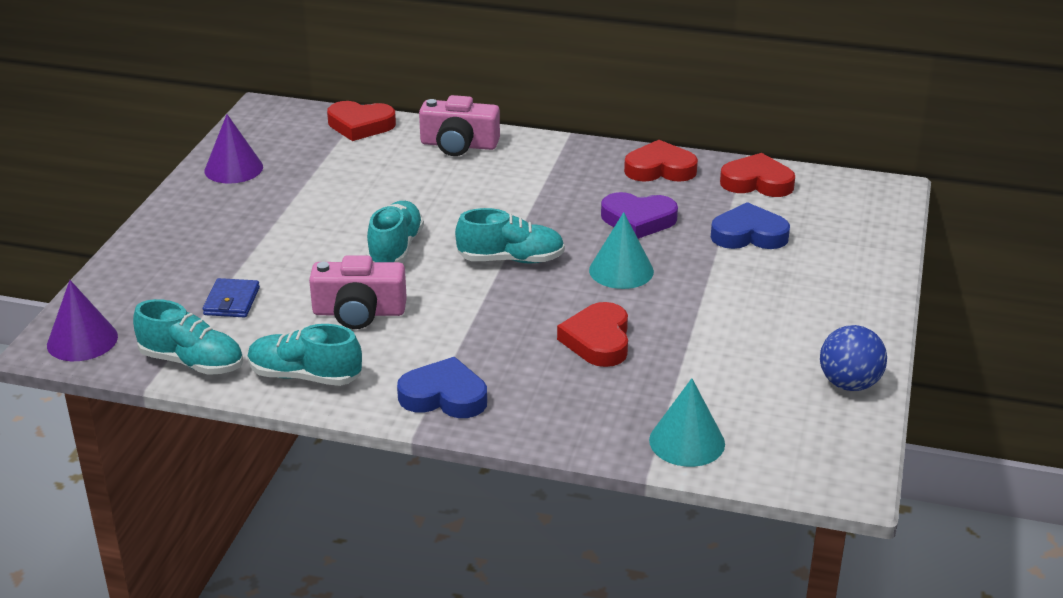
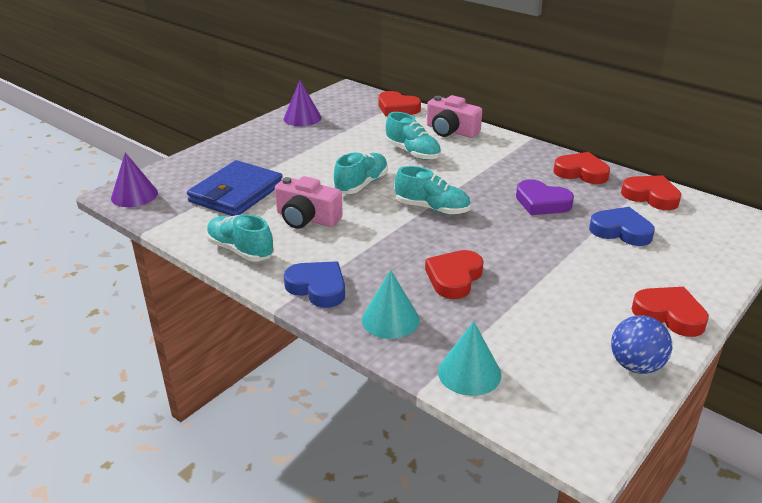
camera: 25 degrees right, 0 degrees up
turquoise shoe [133,299,243,375] -> turquoise shoe moved to [386,112,441,160]
blue wallet [203,278,260,317] -> blue wallet [187,160,283,216], size x2.06
turquoise cone [589,212,654,289] -> turquoise cone moved to [362,270,420,339]
none -> red heart [632,287,709,337]

